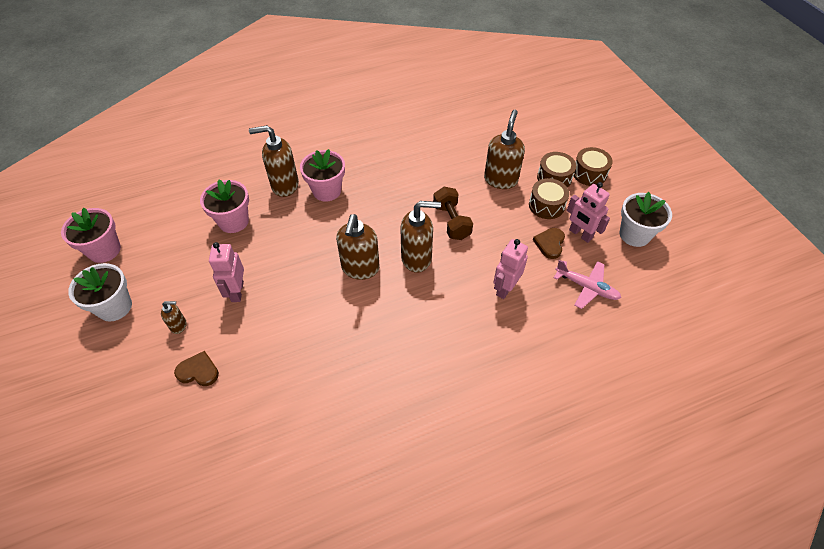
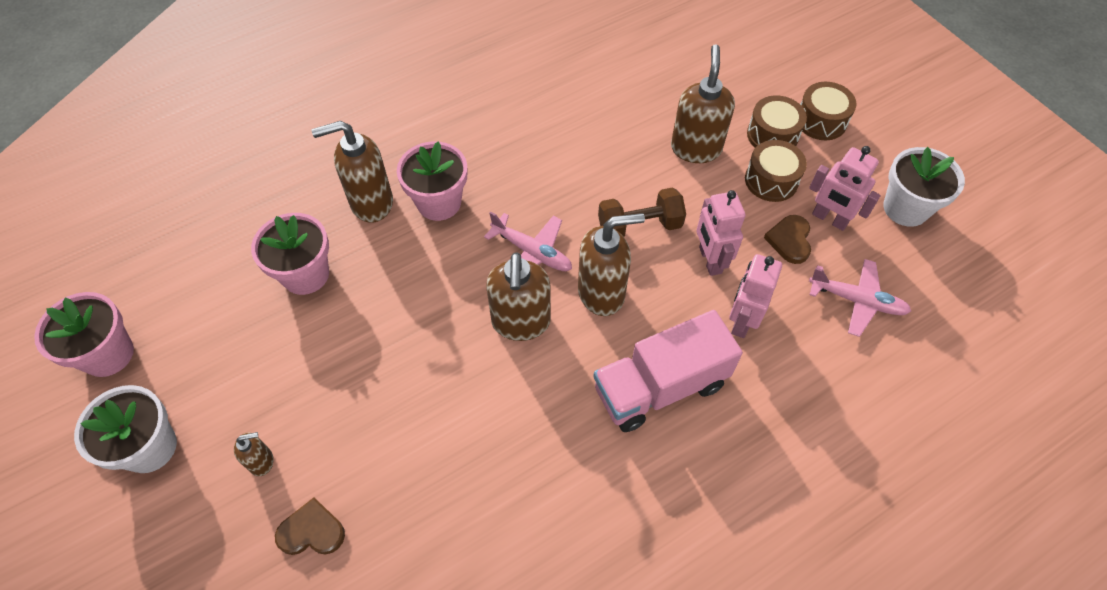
camera: 10 degrees left, 5 degrees up
pink robot [209,242,244,302] -> pink robot moved to [696,190,746,276]
brown dumbbell [433,187,473,240] -> brown dumbbell turned 75 degrees counterclockwise [598,187,686,237]
none -> pink plane [484,212,572,271]
none -> pink truck [593,310,743,432]

